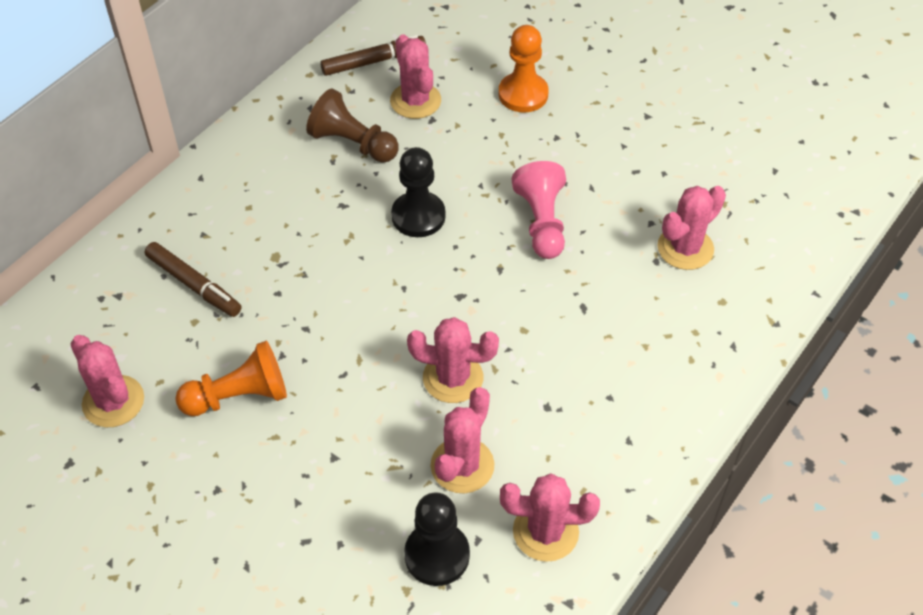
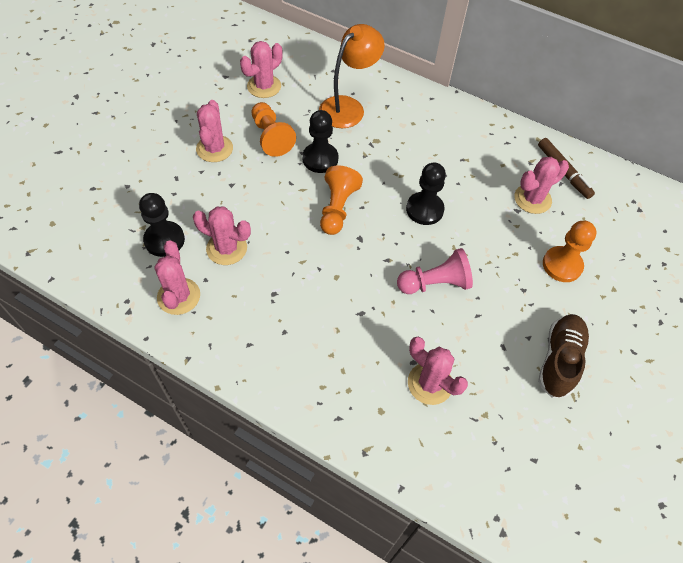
camera: 80 degrees right, 5 degrees up
brown marker [145,242,242,317] -> orange lamp [319,24,385,128]
brown pawn [306,88,399,163] -> none
pink cactus [407,317,499,403] -> pink cactus moved to [196,100,233,162]
none -> black pawn [302,110,338,173]
none -> orange pawn [320,165,363,235]
none -> brown shoe [538,314,590,398]

